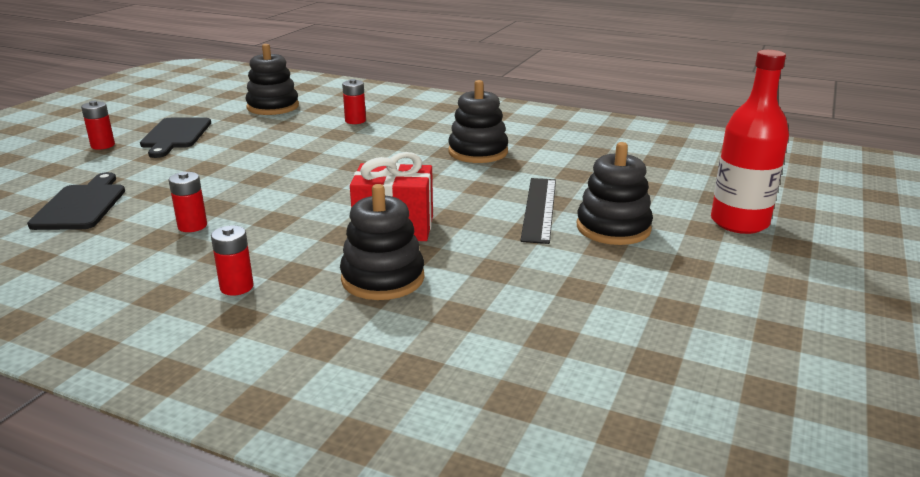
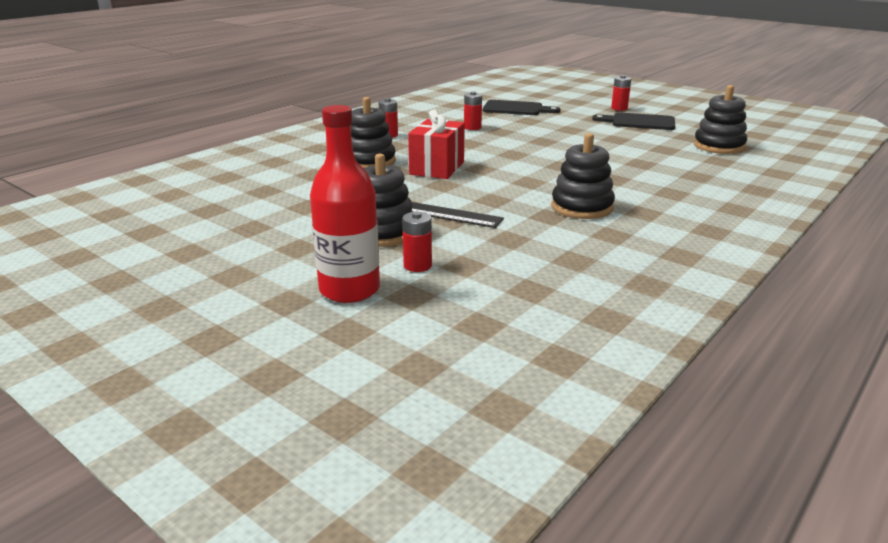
camera: 105 degrees right, 0 degrees up
red battery [342,79,366,124] -> red battery moved to [402,211,432,272]

